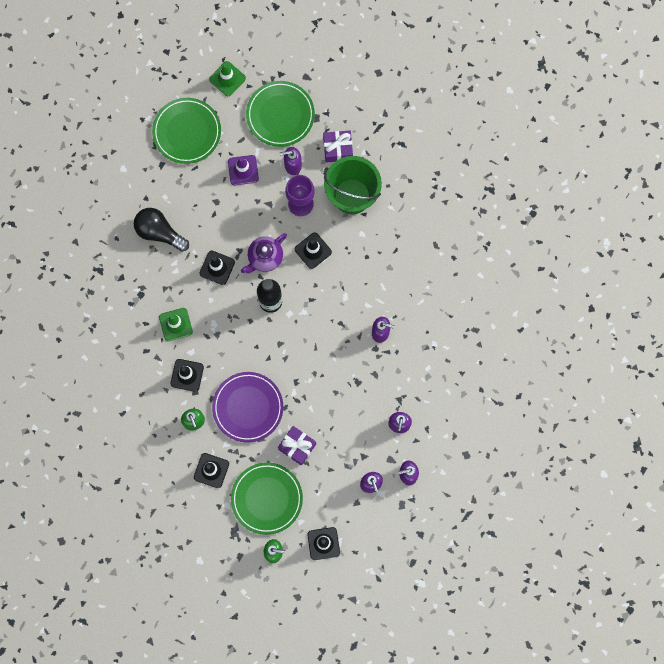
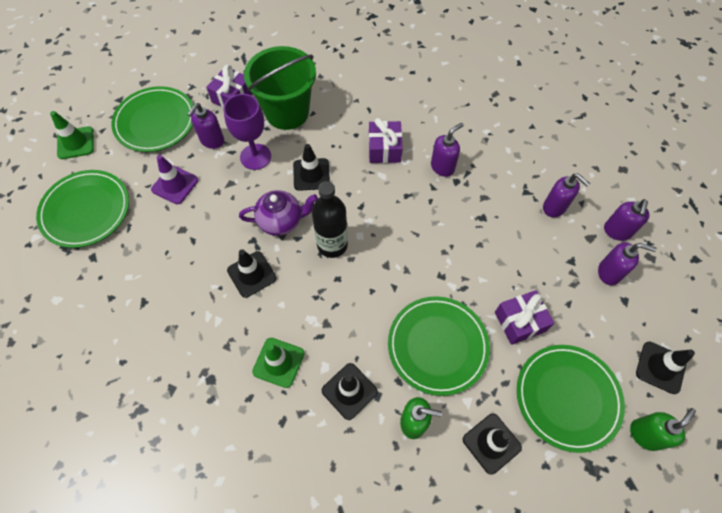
camera: 55 degrees left, 15 degrees down
black light bulb [134,208,189,252] -> none
purple plate [212,372,283,443] -> green plate [388,296,490,396]
purple teapot [241,233,287,273] -> purple teapot turned 90 degrees counterclockwise [239,190,318,236]
none -> purple gift [369,118,403,163]

